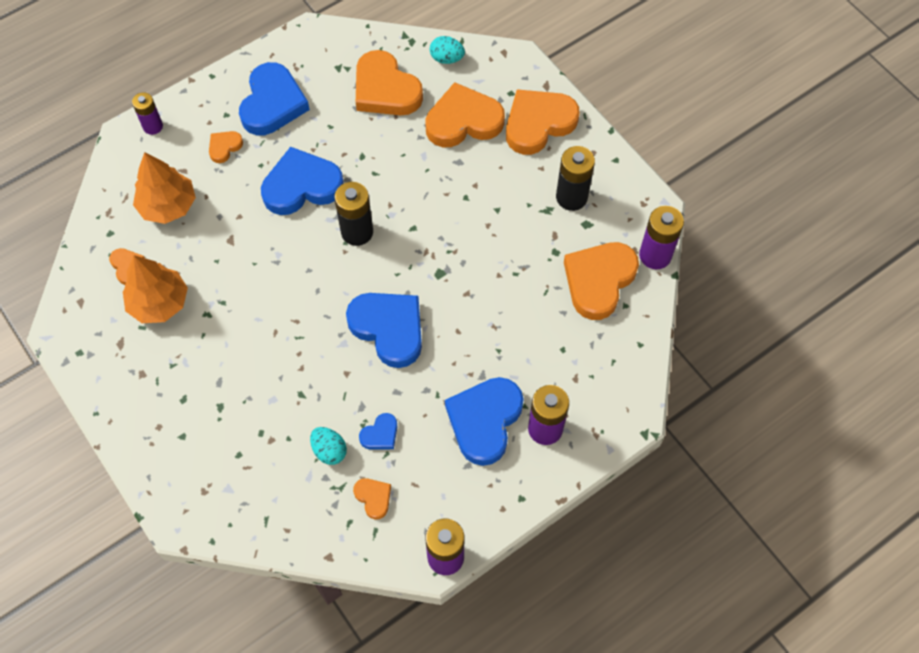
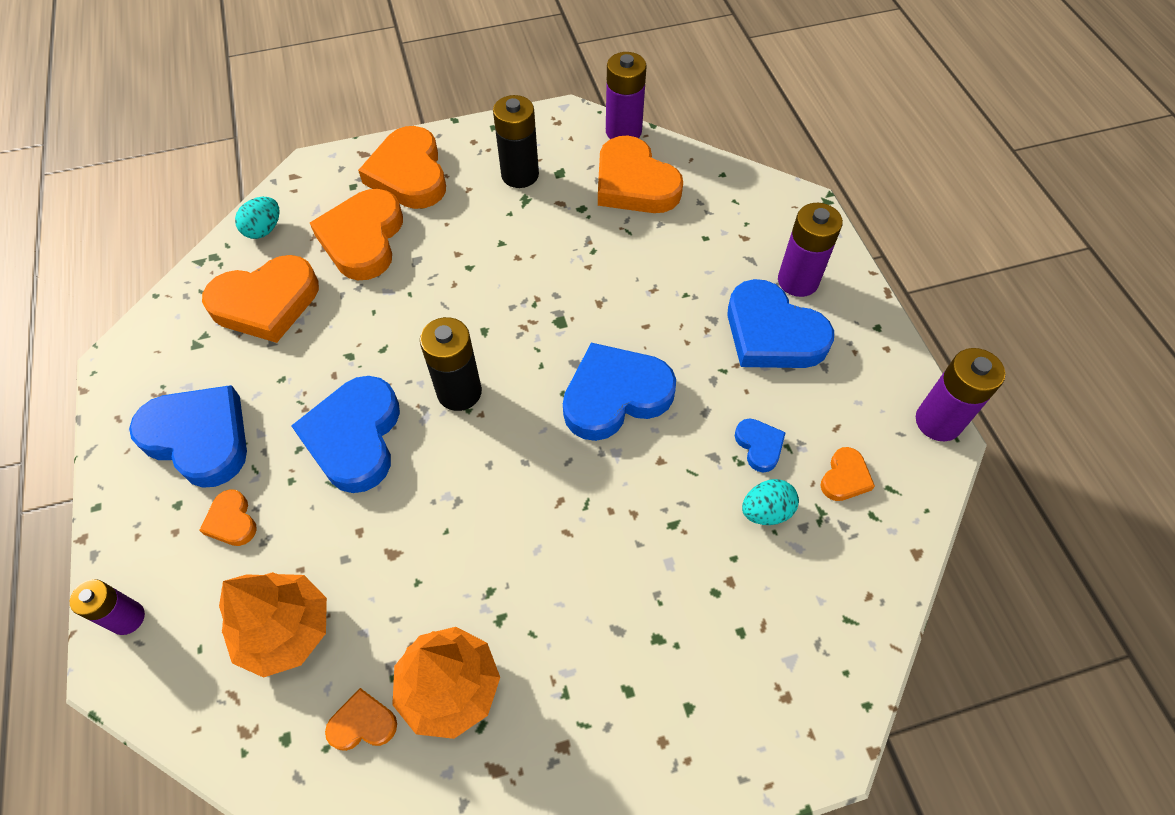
camera: 70 degrees left, 5 degrees down
orange heart [353,478,391,519] -> orange heart turned 135 degrees clockwise [820,447,875,501]

